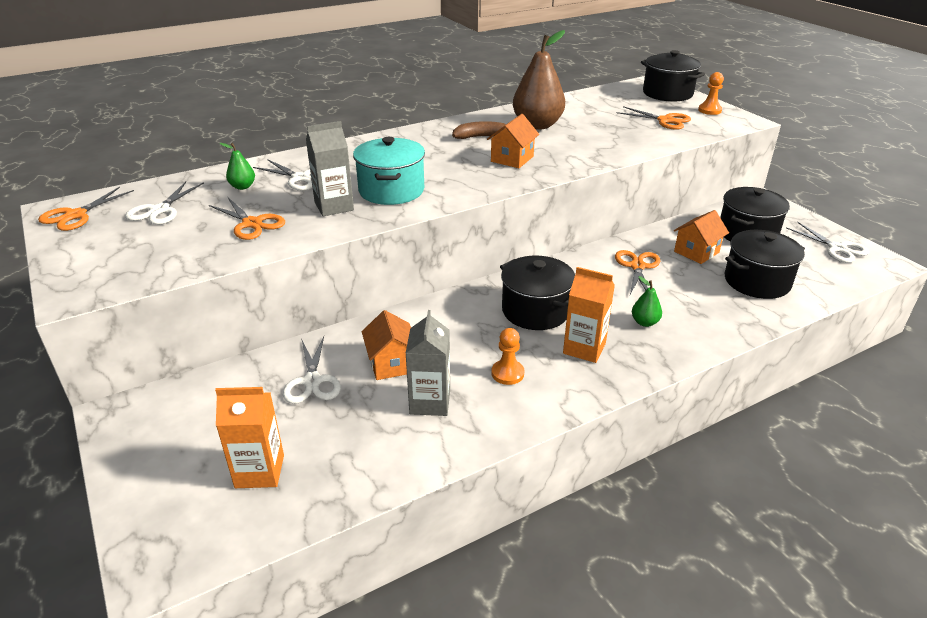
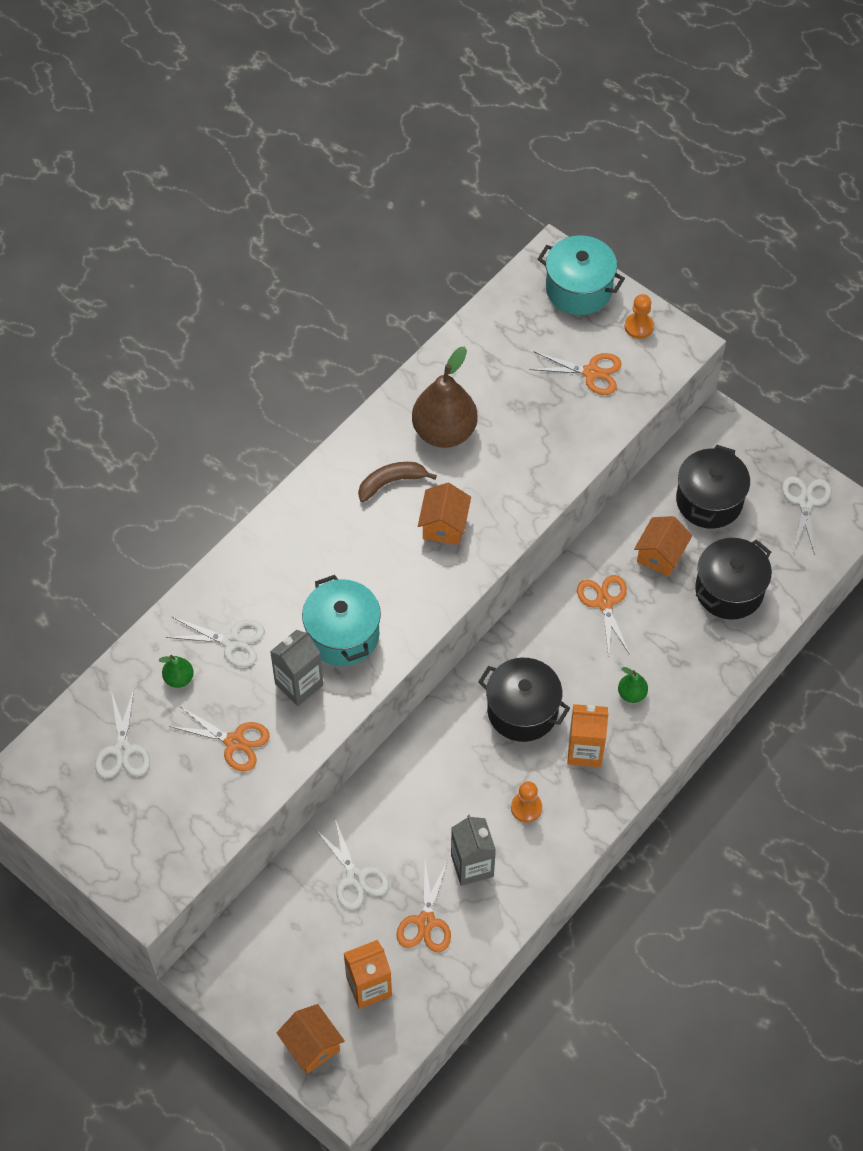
camera: 20 degrees left, 25 degrees up
orange scissors [38,187,134,231] -> orange scissors moved to [396,861,451,952]
orange house [362,310,411,380] -> orange house moved to [276,1004,345,1074]
black pot [641,50,705,102] -> turquoise pot [538,236,625,315]
white scissors [786,222,869,263] -> white scissors turned 120 degrees counterclockwise [782,476,831,555]

